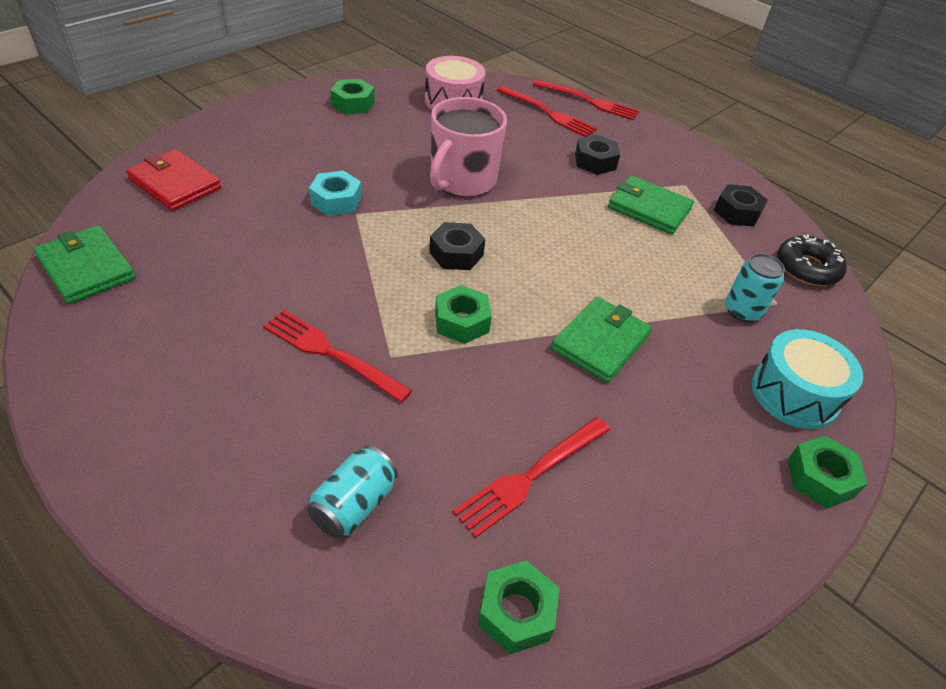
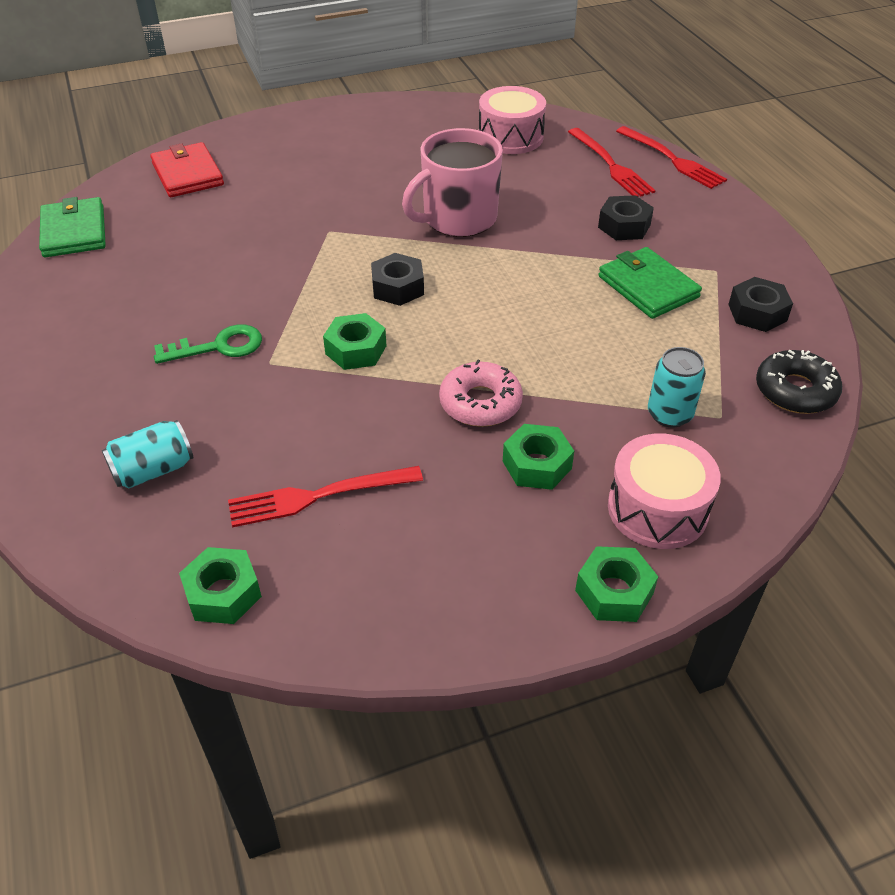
camera: 30 degrees right, 0 degrees up
red fork [263,310,413,403] -> green key [154,325,262,364]
turquoise nut [309,171,362,216] -> none
green nut [330,79,375,114] -> green nut moved to [503,424,574,490]
green wallet [551,297,652,383] -> pink donut [439,360,523,427]
turquoise drum [752,329,863,429] -> pink drum [608,433,721,549]

